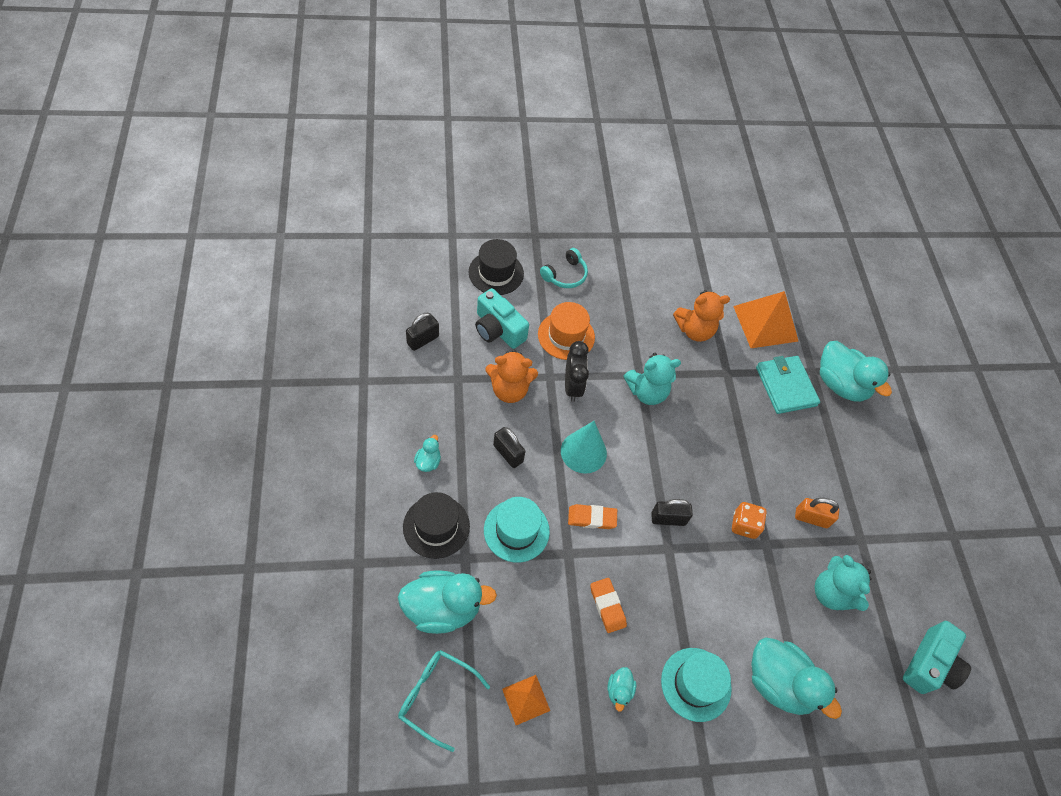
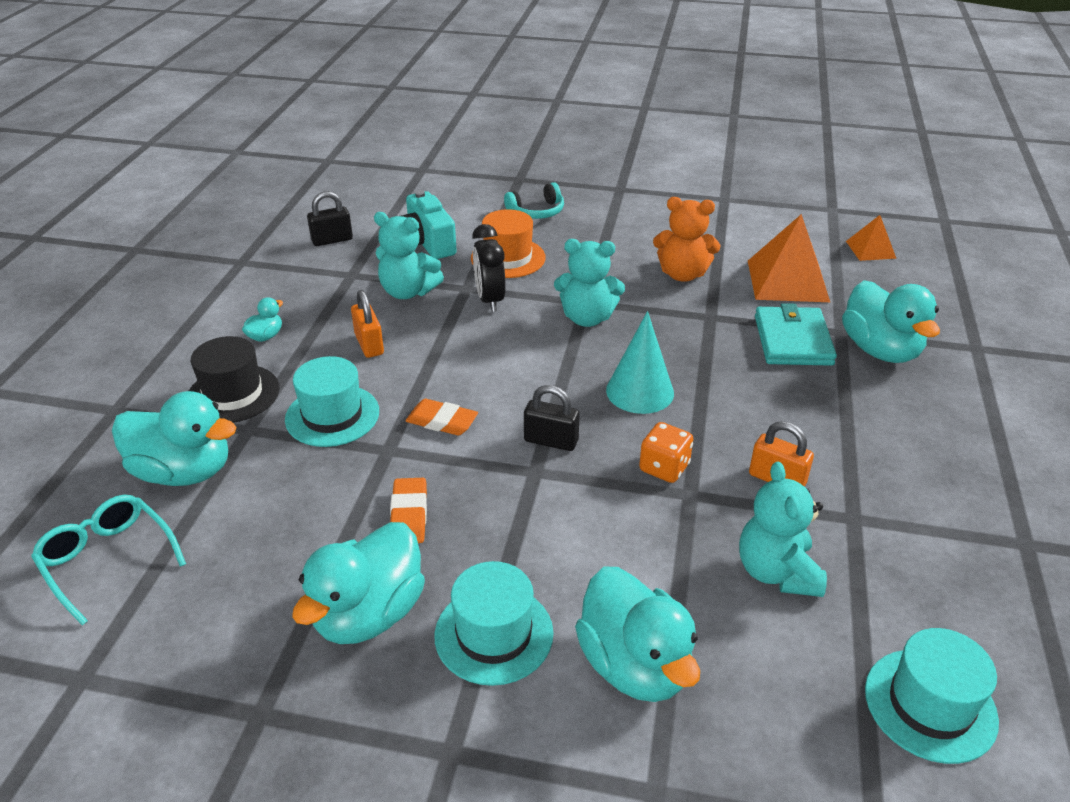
camera: 25 degrees right, 20 degrees down
black hat [468,239,524,295] -> none
orange teddy bear [485,350,538,403] -> turquoise teddy bear [374,212,444,299]
black padlock [493,427,525,468] -> orange padlock [351,290,384,358]
orange pyramid [502,675,550,725] -> orange pyramid moved to [846,215,897,261]
turquoise cone [561,421,607,474] -> turquoise cone moved to [606,311,674,414]
black clock [565,341,589,402] -> black clock turned 150 degrees clockwise [472,224,506,312]
turquoise duck [607,667,636,712] -> turquoise duck [292,522,425,644], size x2.20
turquoise camera [903,621,971,694] -> turquoise hat [865,628,999,764]

